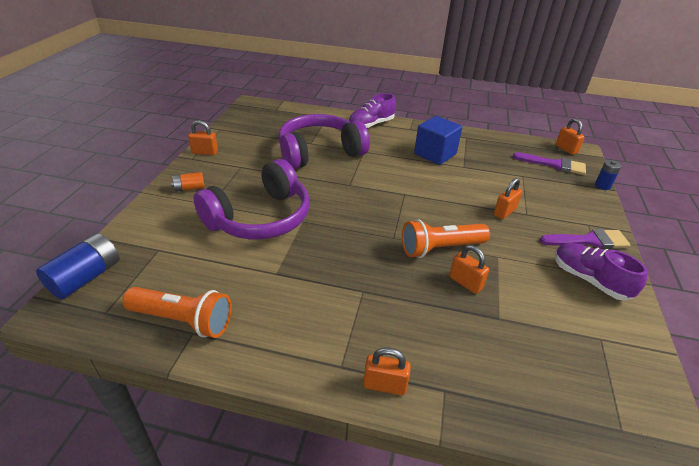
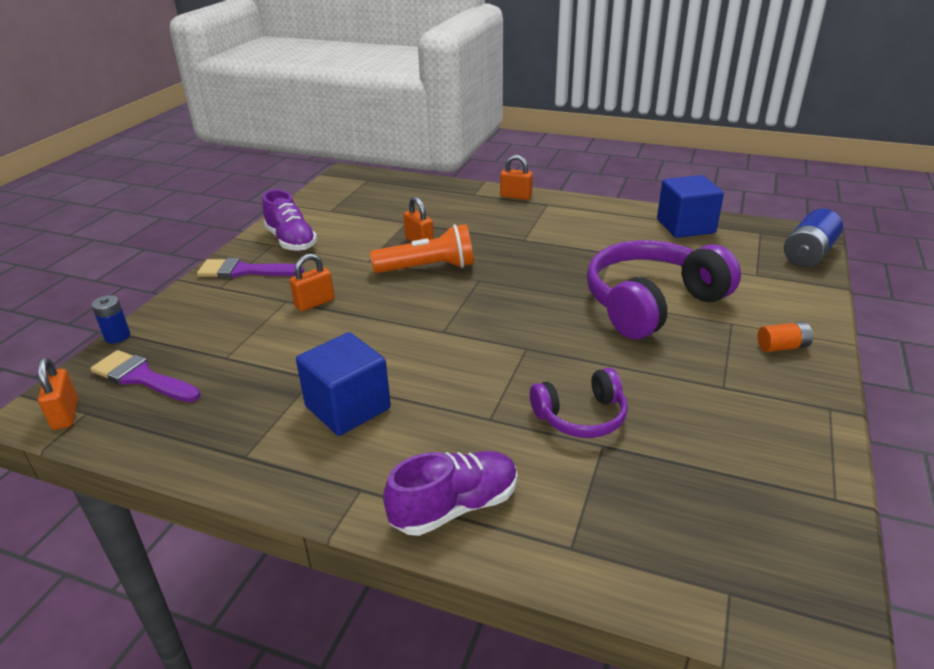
camera: 170 degrees left, 5 degrees down
orange flashlight [122,287,232,338] -> blue cube [657,175,724,238]
orange padlock [188,120,218,155] -> none
purple headphones [278,114,370,169] -> purple headphones [530,368,628,438], size x0.53

